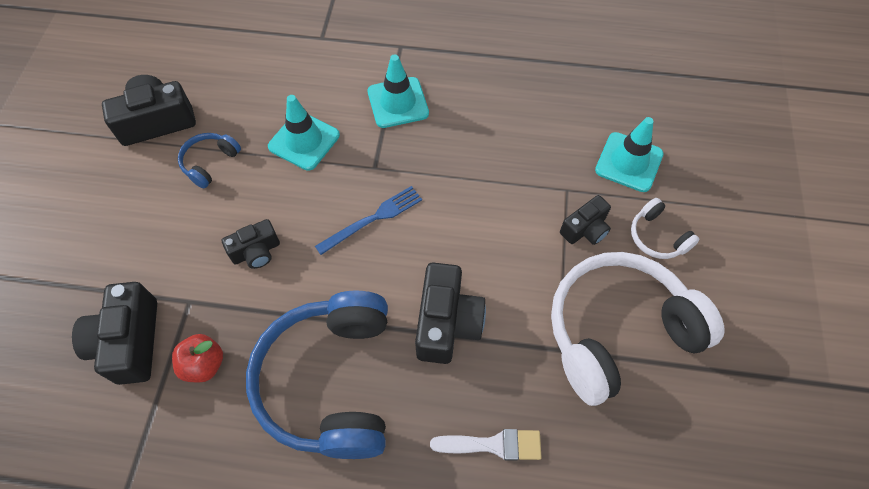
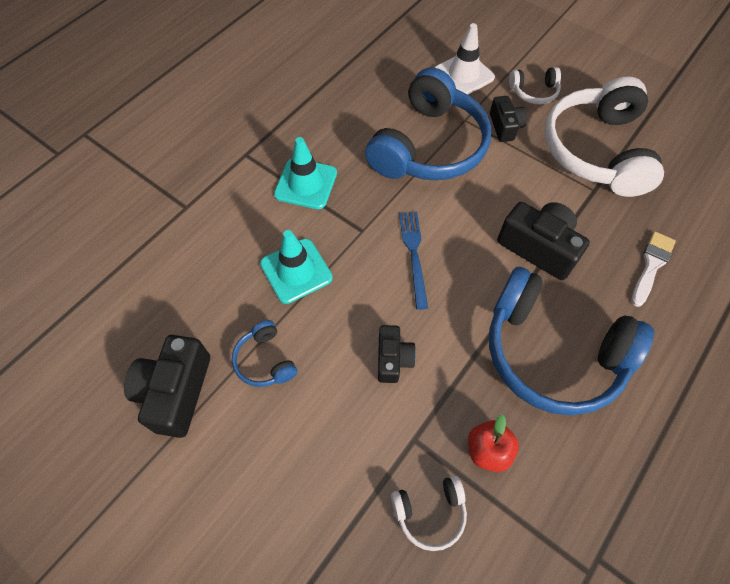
camera: 60 degrees left, 0 degrees up
black camera [72,282,157,385] -> white headphones [391,476,467,551]
turquoise traffic cone [595,117,664,192] -> white traffic cone [435,23,495,95]
none -> blue headphones [365,68,491,180]

